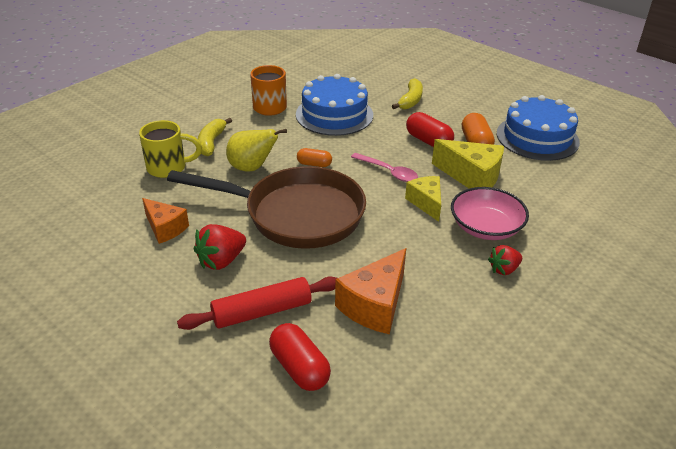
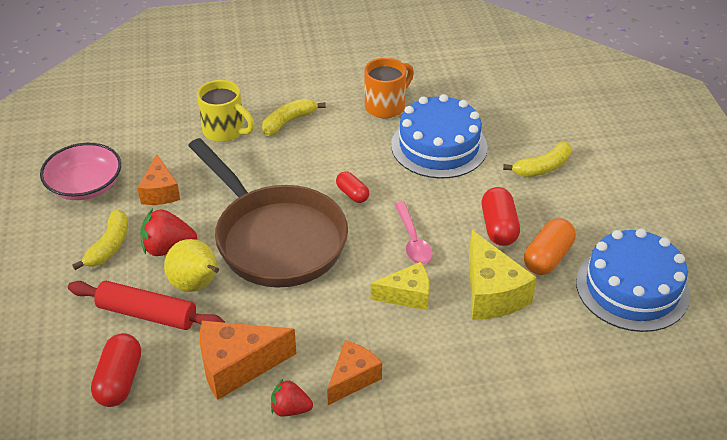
camera: 40 degrees right, 5 degrees up
yellow pear [226,129,287,172] -> yellow pear moved to [164,239,219,292]
orange capsule [297,148,332,167] -> red capsule [336,171,369,203]
yellow cheese [405,176,441,222] -> yellow cheese turned 60 degrees clockwise [371,262,429,310]
pink bowl [451,187,529,240] -> pink bowl moved to [40,143,121,200]
red strawberry [488,245,522,275] -> red strawberry moved to [271,379,313,417]
none -> yellow banana [72,209,128,270]
none -> orange cheese [327,340,382,405]

